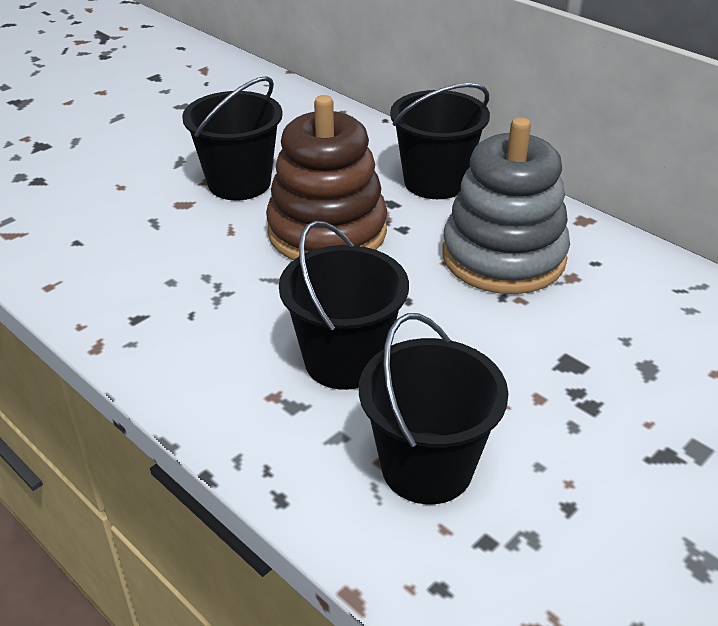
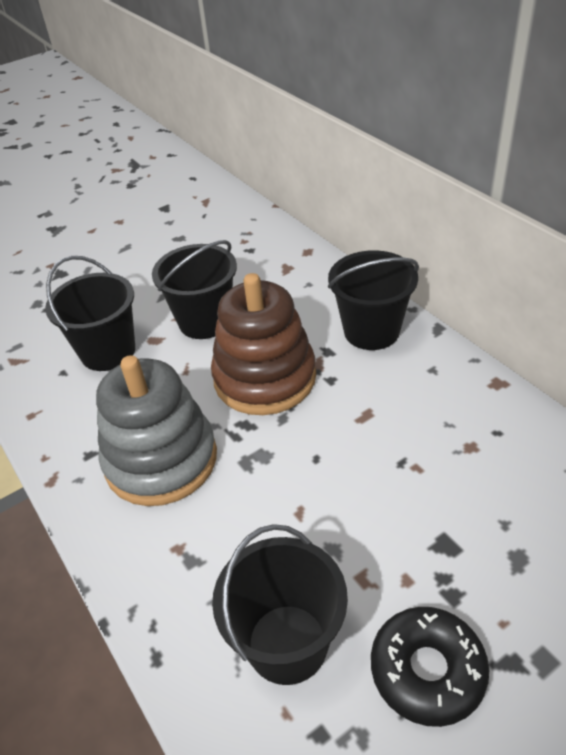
camera: 15 degrees right, 5 degrees up
black bucket [279,220,409,390] -> black bucket moved to [45,256,135,371]
grey stacking toy [442,117,570,294] -> grey stacking toy moved to [96,355,217,506]
none -> black donut [371,607,489,727]

